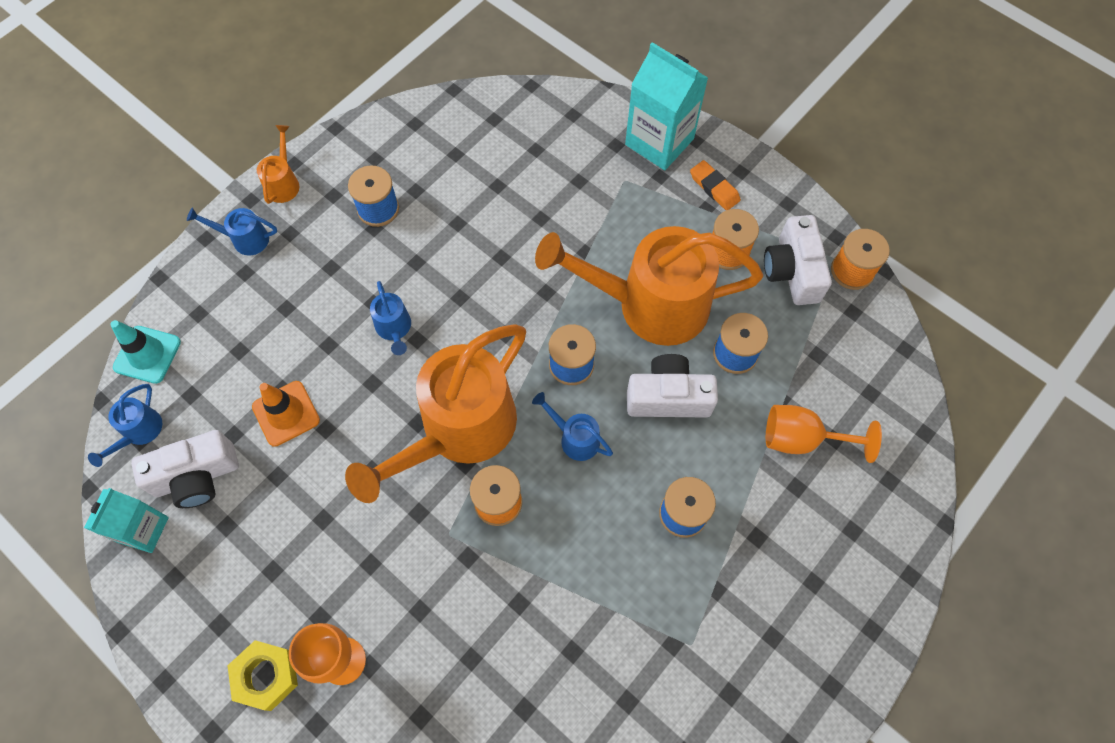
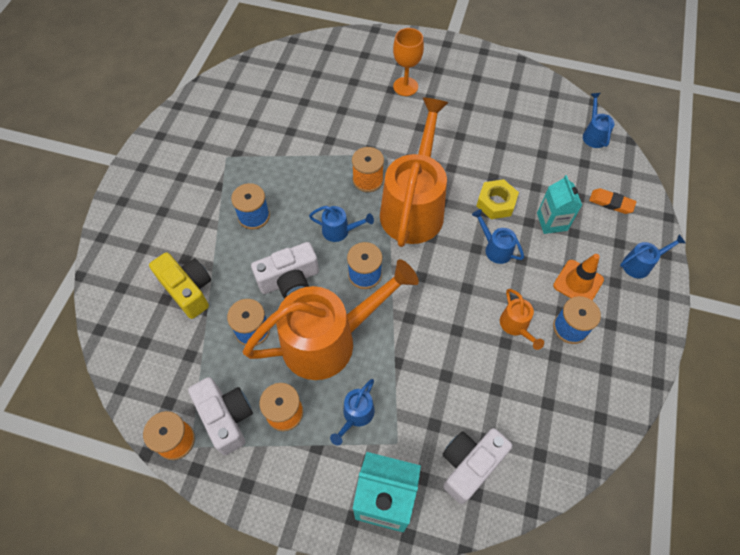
camera: 155 degrees right, 5 degrees down
turquoise carton [84,488,169,553] -> turquoise carton moved to [537,175,582,234]
turquoise traffic cone [110,320,181,384] -> none
white camera [131,430,239,508] -> white camera moved to [442,428,512,504]
yellow nut [227,640,298,711] -> yellow nut moved to [477,179,519,219]
orange traffic cone [252,381,320,447] -> orange traffic cone moved to [553,254,604,301]
orange watering can [257,125,299,204] -> orange watering can moved to [500,289,544,350]
orange eraser [690,160,741,210] -> orange eraser moved to [589,188,636,214]
orange goblet [766,405,882,463] -> yellow camera [149,252,211,319]
none -> blue watering can [330,379,375,446]

